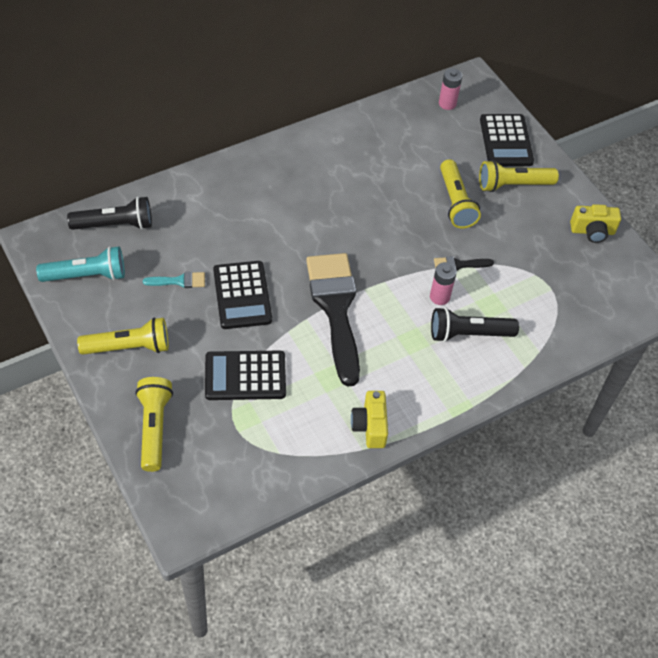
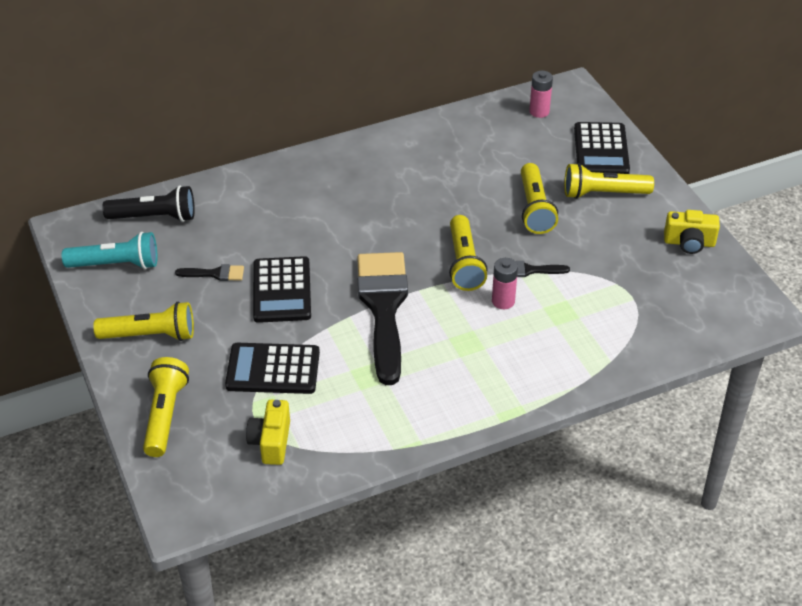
camera: 10 degrees right, 10 degrees down
turquoise brush [143,272,205,288] -> black brush [175,264,244,281]
yellow camera [351,391,388,448] -> yellow camera moved to [246,400,290,465]
black flashlight [431,307,519,342] -> none
none -> yellow flashlight [449,215,488,291]

